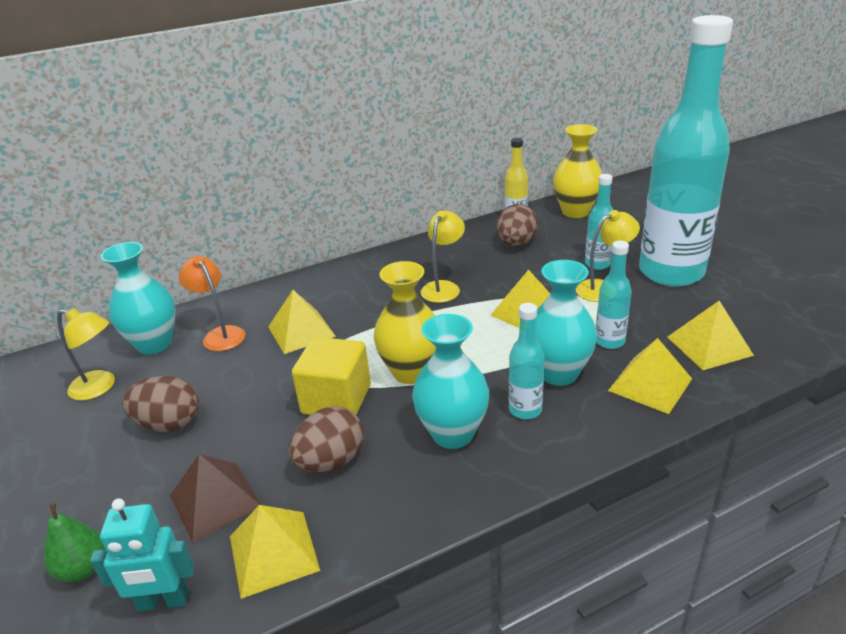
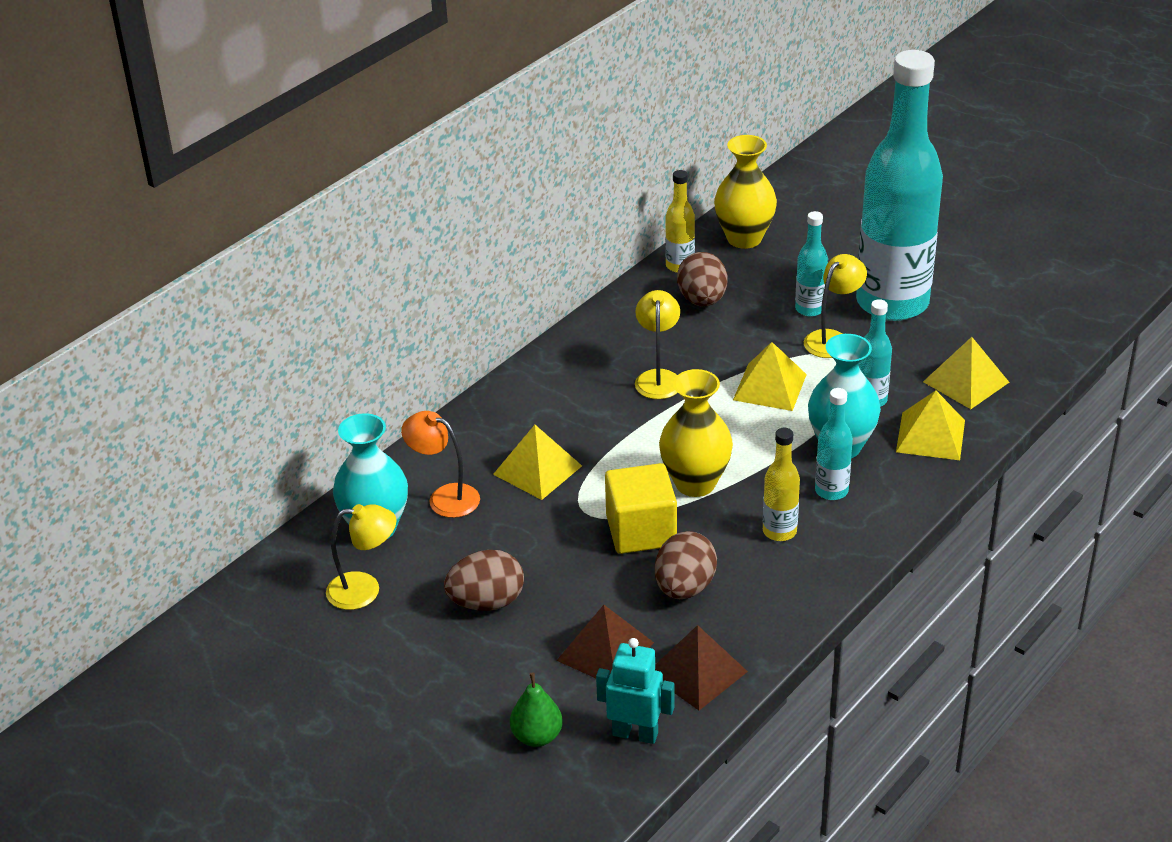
camera: 25 degrees left, 5 degrees up
turquoise robot [90,498,195,611] -> turquoise robot turned 135 degrees counterclockwise [596,638,674,744]
yellow pyramid [230,505,320,599] -> brown pyramid [655,625,748,710]
turquoise vase [412,314,489,449] -> yellow bottle [763,428,800,541]

